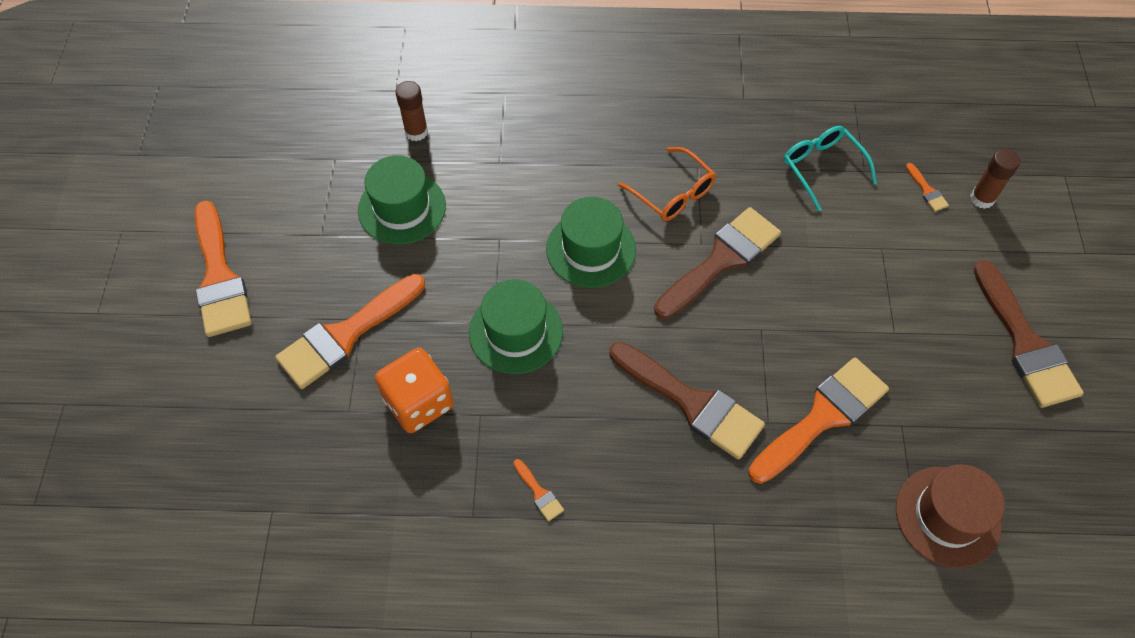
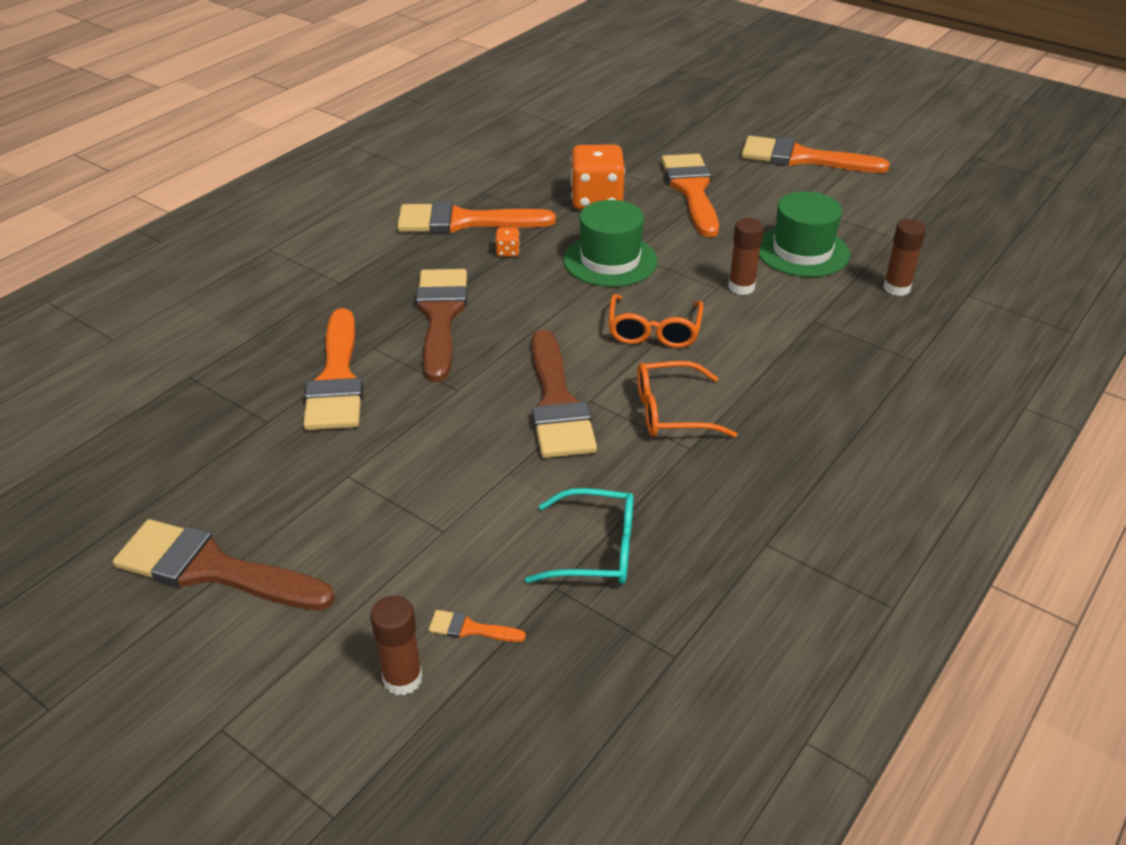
camera: 125 degrees right, 20 degrees down
orange brush [513,459,564,521] -> orange brush [397,201,556,233], size x2.49
green hat [546,197,636,288] -> orange glasses [608,294,704,348]
brown brush [609,342,765,460] -> brown brush turned 105 degrees clockwise [416,269,467,382]
brown hat [896,464,1005,568] -> none
none -> orange dice [495,228,520,257]
none -> brown glue stick [728,218,764,295]

